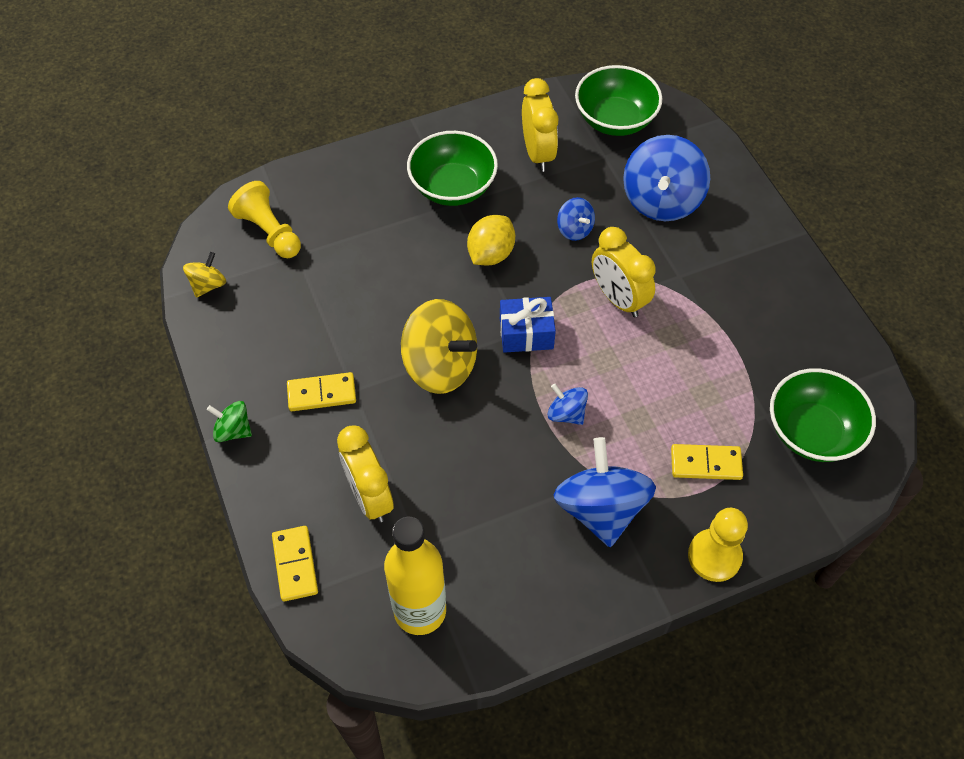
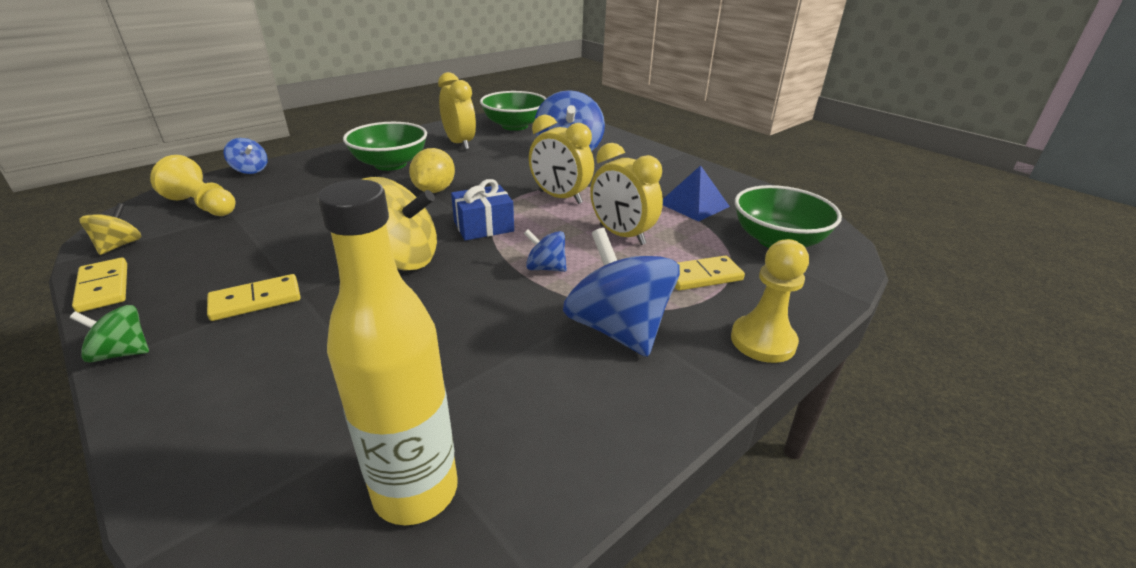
camera: 20 degrees left, 25 degrees down
yellow domino [272,526,318,601] -> yellow domino moved to [72,258,127,313]
yellow clock [337,425,394,522] -> yellow clock moved to [590,143,663,245]
blue spinning top [557,197,595,241] -> blue spinning top moved to [224,138,268,174]
none -> blue pyramid [663,165,730,222]

